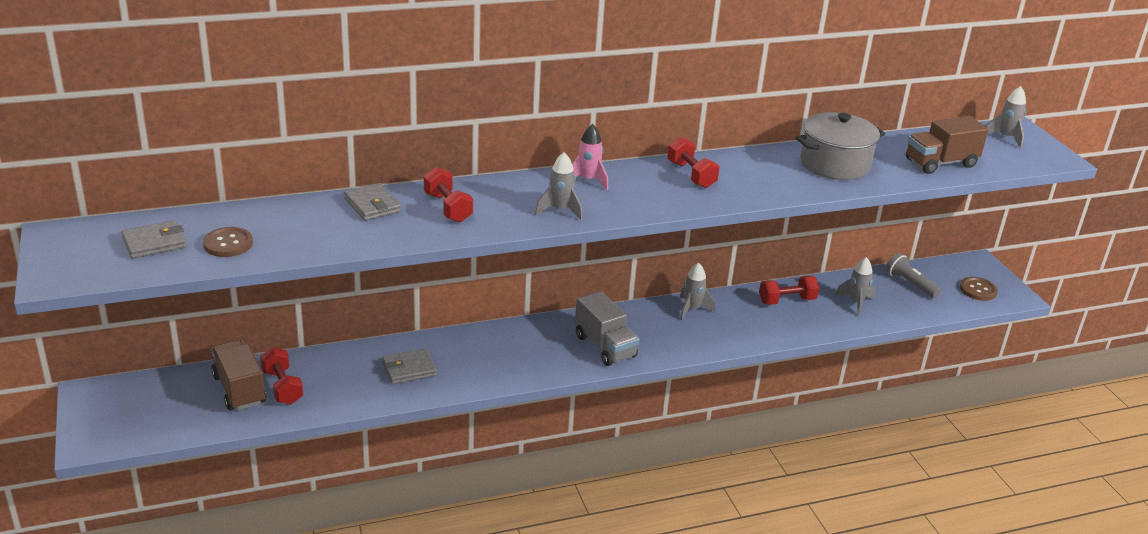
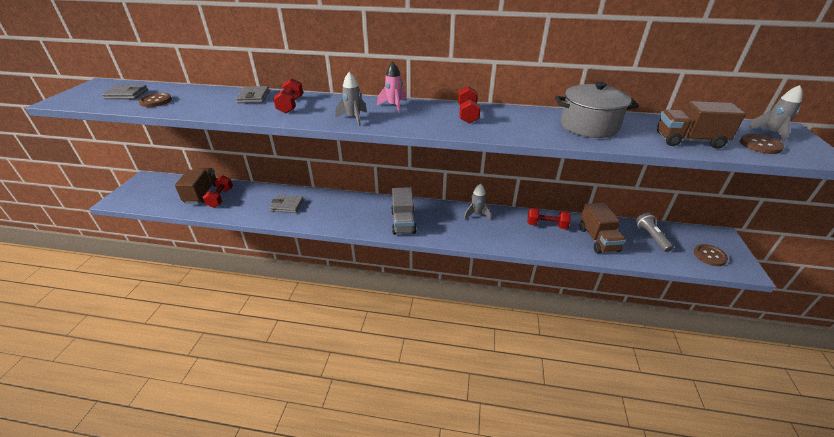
camera: 30 degrees right, 5 degrees up
grey rocket [835,257,876,316] -> brown truck [579,202,626,254]
none -> brown button [740,134,784,154]

